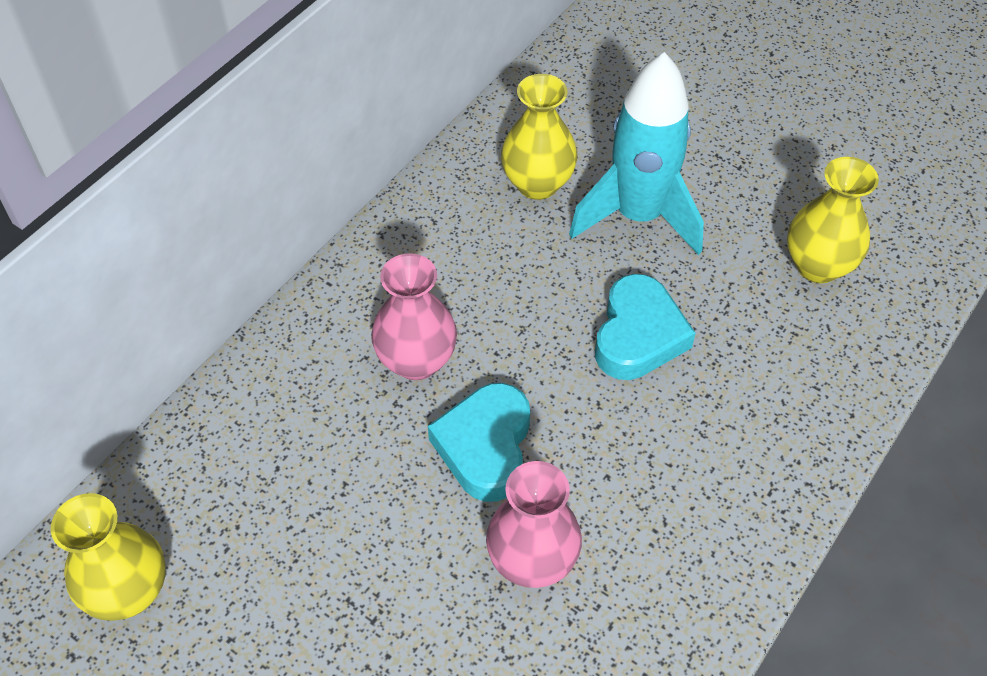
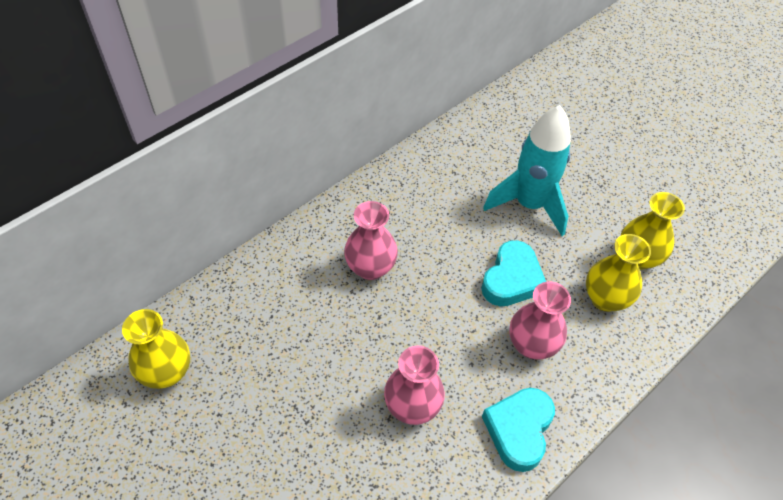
camera: 10 degrees right, 0 degrees up
turquoise heart [428,383,530,502] -> turquoise heart moved to [482,388,555,472]
yellow vase [501,74,577,200] -> yellow vase moved to [586,234,651,312]
none -> pink vase [509,282,571,360]

